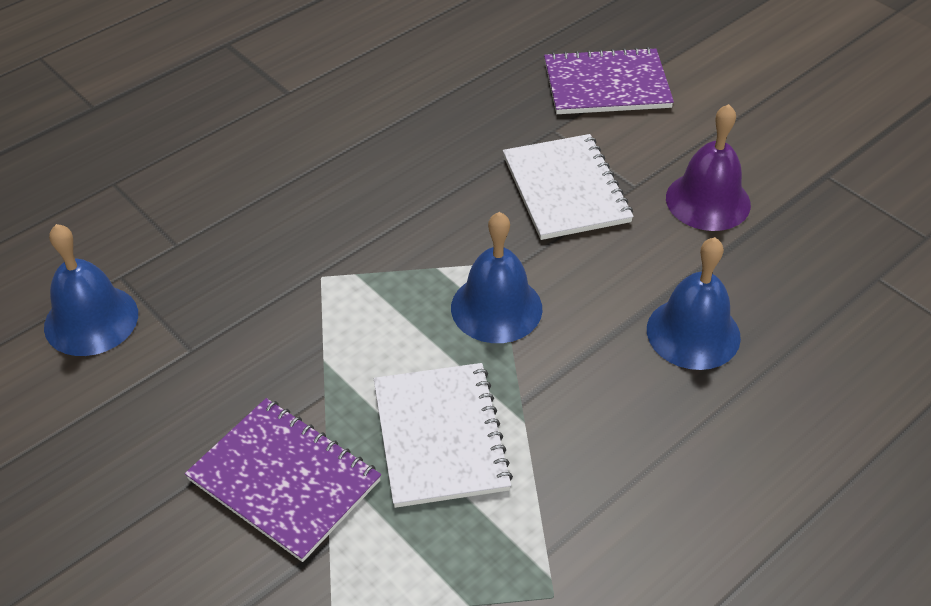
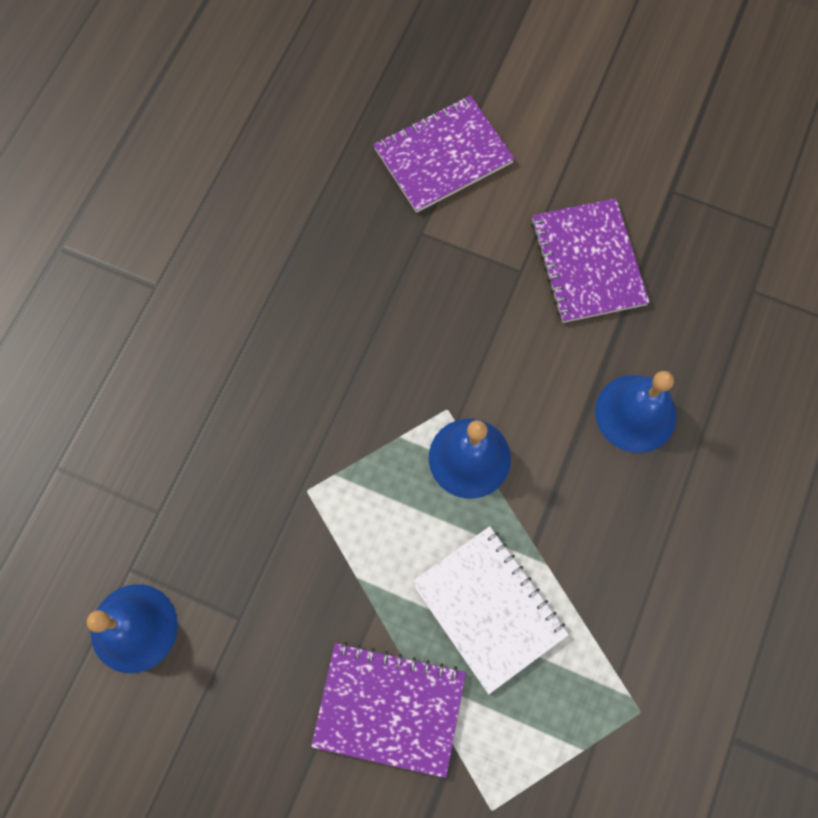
camera: 25 degrees left, 25 degrees up
white notebook [503,134,634,240] -> none
purple bell [666,104,751,231] -> purple notebook [531,198,650,323]

